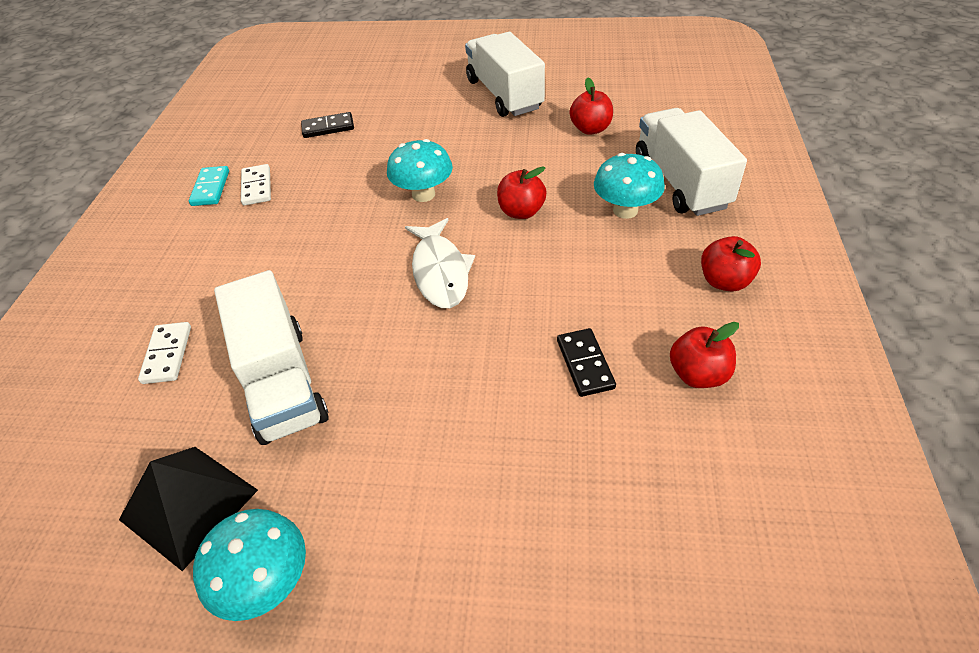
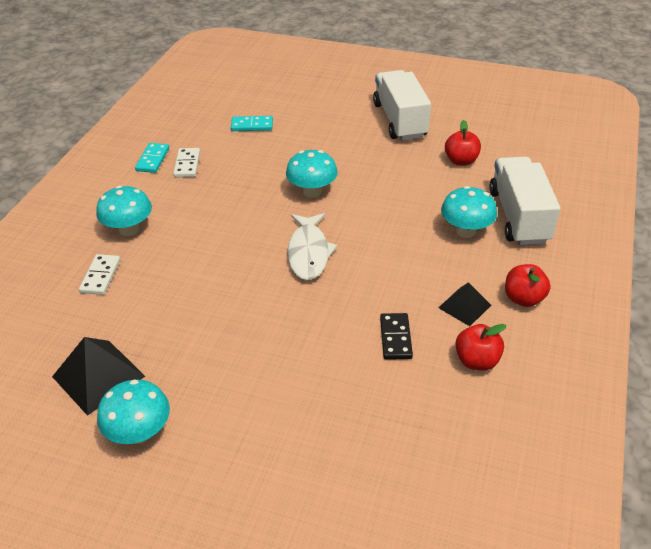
camera: 10 degrees right, 5 degrees down
white truck [214,270,328,445] -> none
black domino [301,112,354,138] -> turquoise domino [231,116,273,131]
red apple [497,166,547,219] -> none
none -> turquoise mushroom [96,186,152,236]
none -> black pyramid [438,282,491,326]

